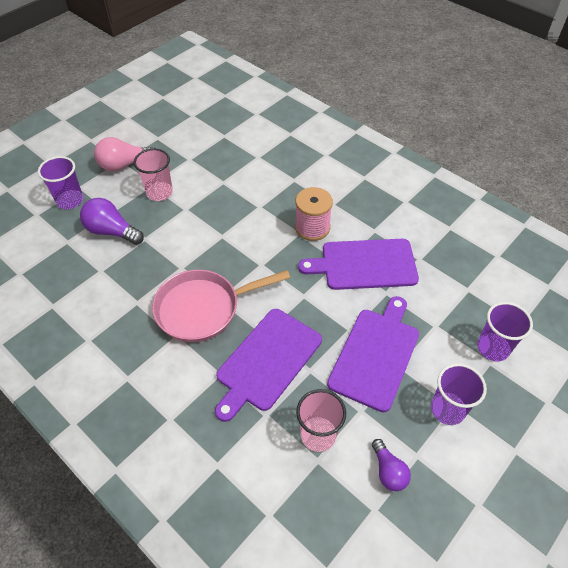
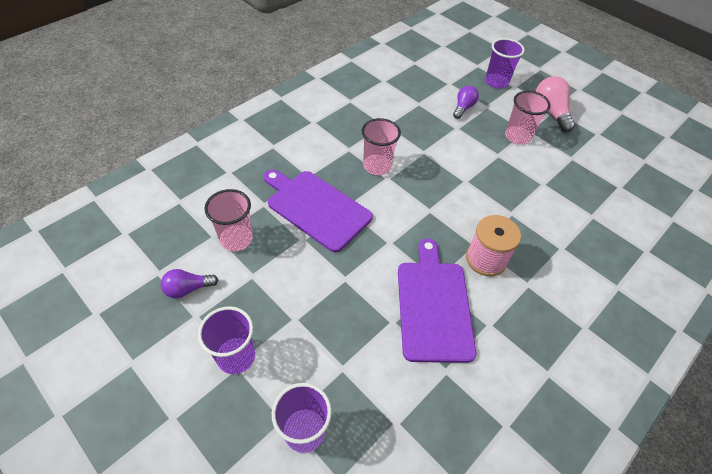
camera: 90 degrees right, 0 degrees up
purple light bulb [80,198,144,245] -> purple light bulb [453,86,479,119], size x0.64
pink pan [152,270,290,342] -> pink cup [362,118,401,175]
purple cutting board [327,296,419,412] -> none

